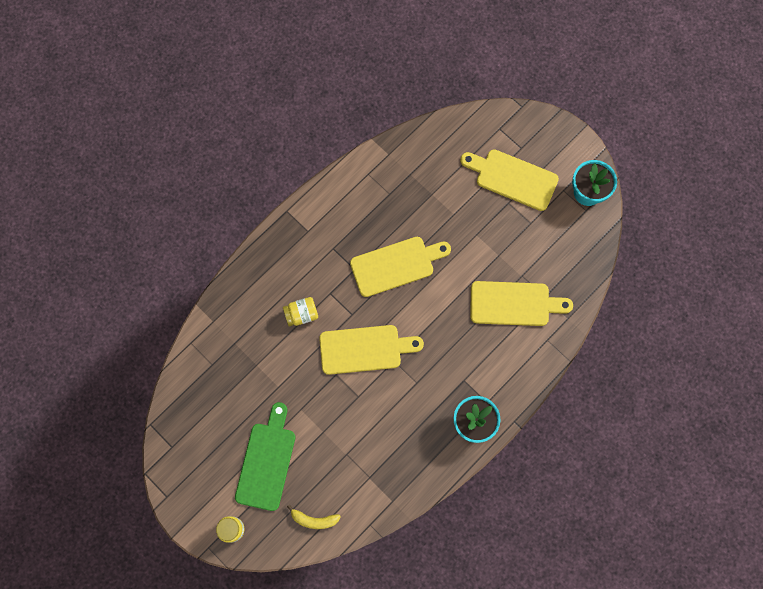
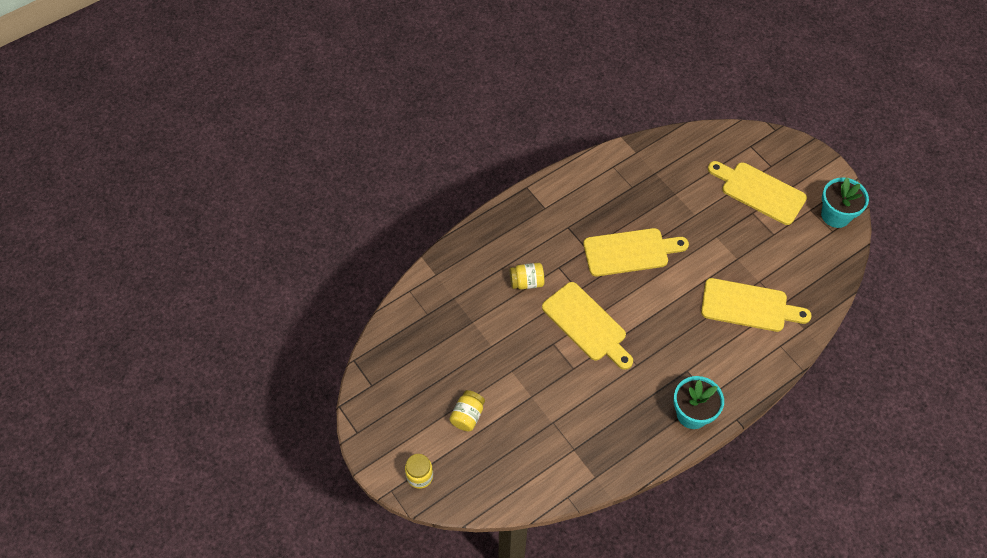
camera: 10 degrees right, 15 degrees down
green cutting board [235,402,295,511] -> yellow jar [450,390,485,431]
yellow banana [287,504,341,529] -> none
yellow cutting board [319,325,424,375] -> yellow cutting board turned 45 degrees clockwise [542,282,633,370]

